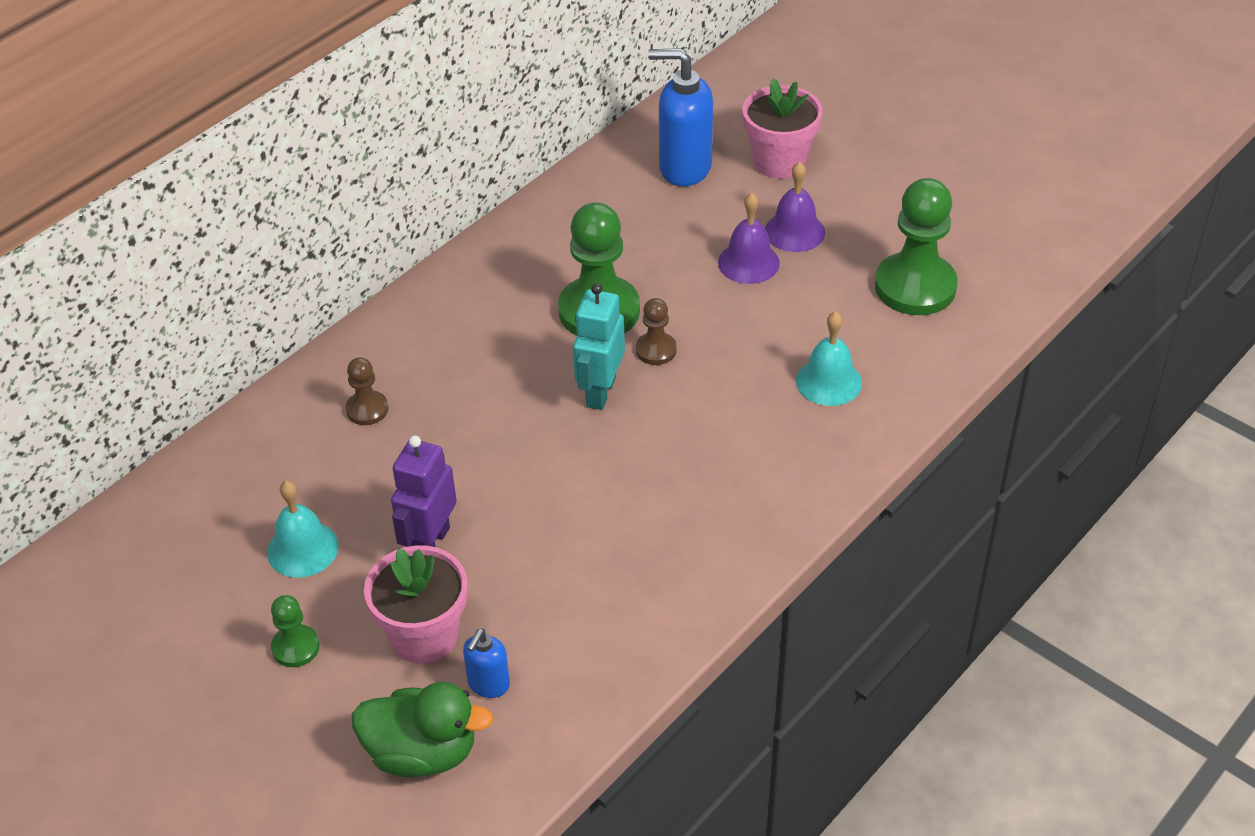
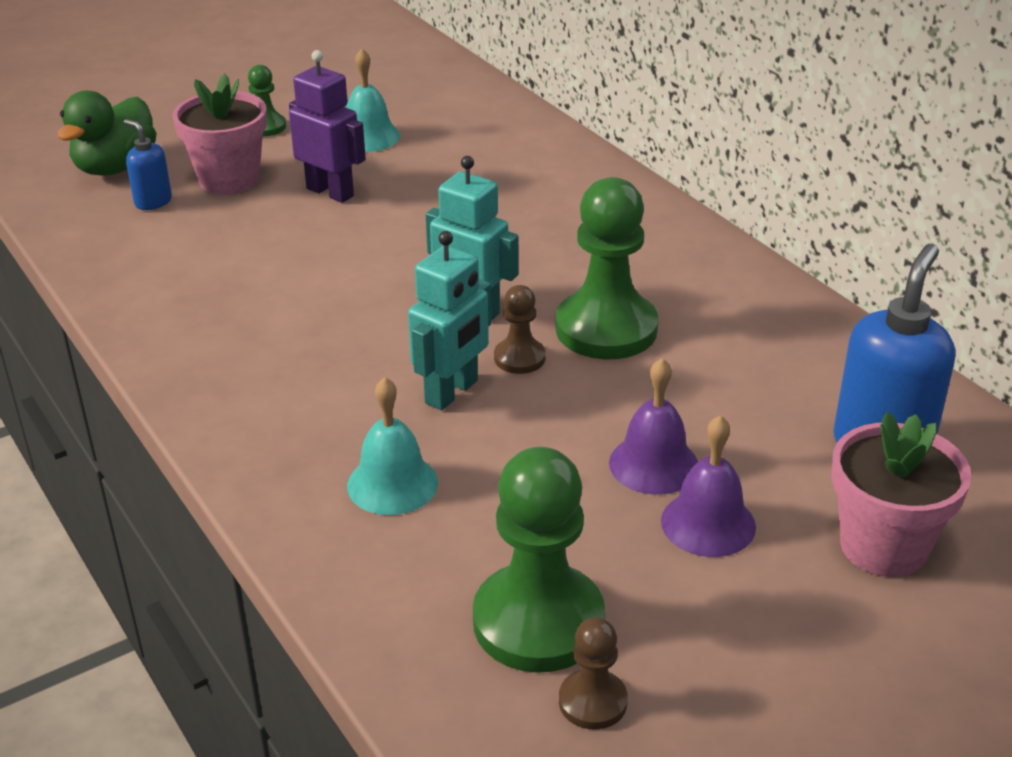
camera: 105 degrees right, 10 degrees down
brown pawn [345,357,388,425] -> brown pawn moved to [559,617,628,730]
none -> turquoise robot [408,231,491,410]

